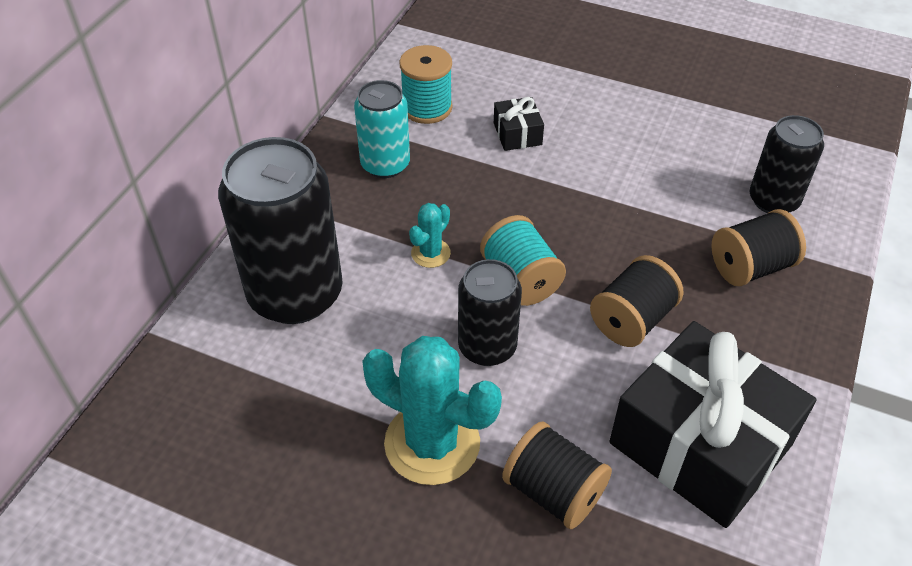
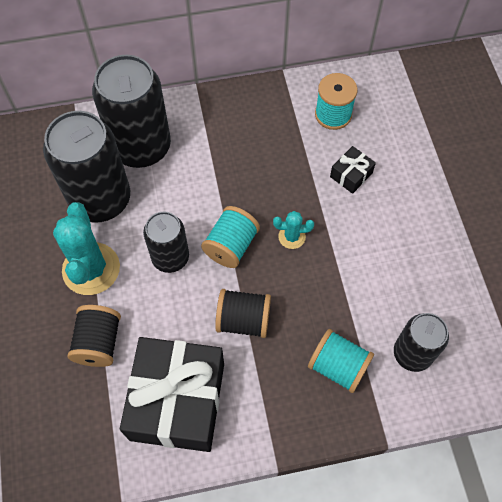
camera: 55 degrees right, 15 degrees up
turquoise can [354,80,410,178] -> none
turquoise cactus [409,203,451,268] -> turquoise cactus moved to [273,211,314,249]
black spool [711,209,806,286] -> turquoise spool [308,329,374,393]
none -> black can [43,111,130,223]

